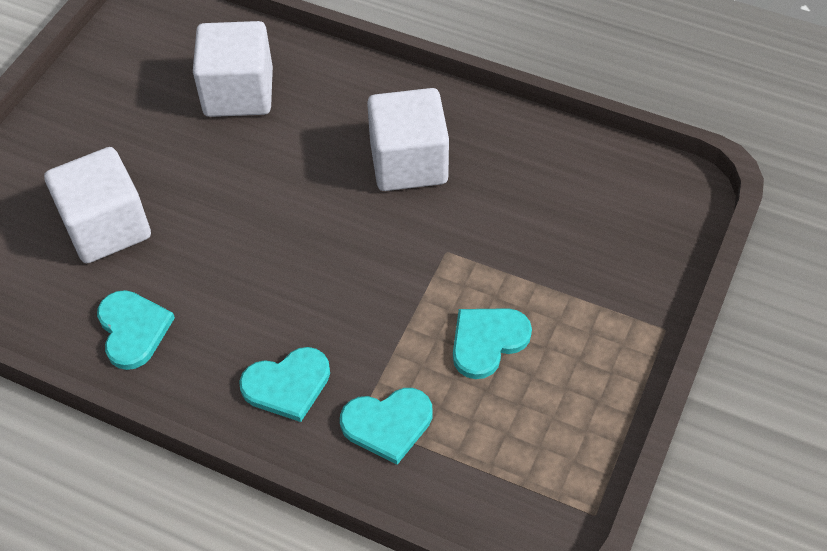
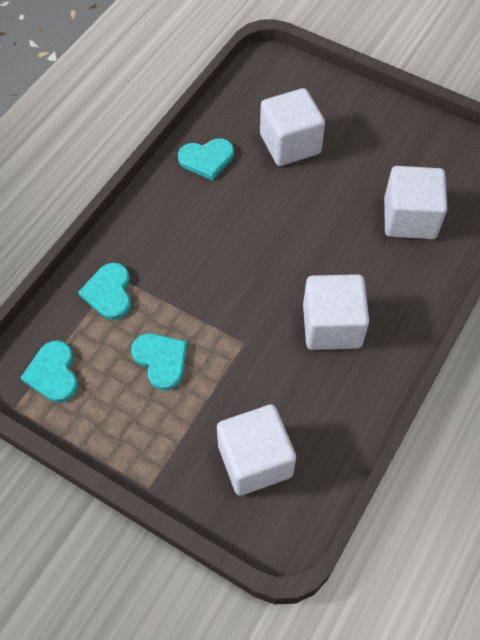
camera: 95 degrees right, 5 degrees up
turquoise heart [239,347,330,422] -> turquoise heart moved to [20,340,78,402]
none -> white cube [217,404,296,496]

